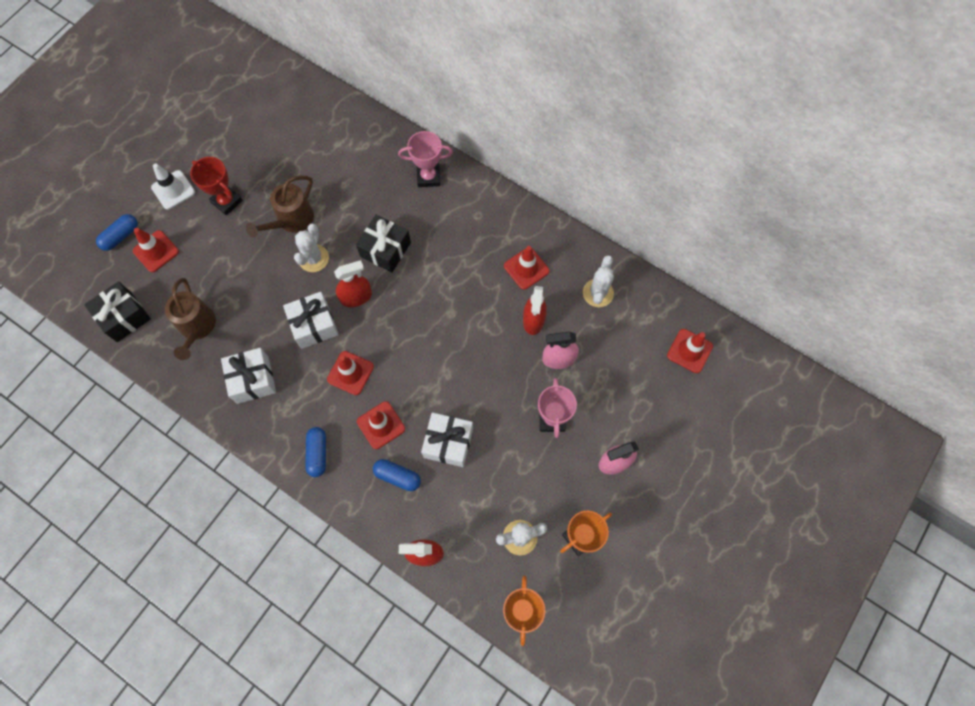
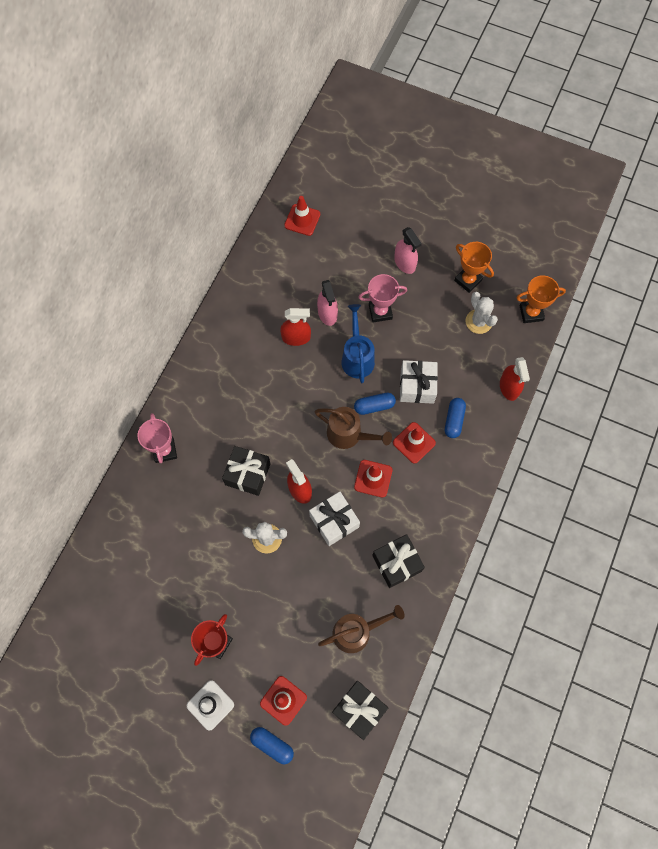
camera: 100 degrees left, 0 degrees up
white gift [221,348,276,404] -> black gift [372,534,425,588]
brown watering can [246,176,314,237] -> brown watering can moved to [315,407,392,449]
blue capsule [305,427,326,477] -> blue capsule moved to [354,393,396,415]
red traffic cone [504,246,549,290] -> none
white cactus [583,255,614,307] -> none
none -> blue watering can [342,304,375,383]

